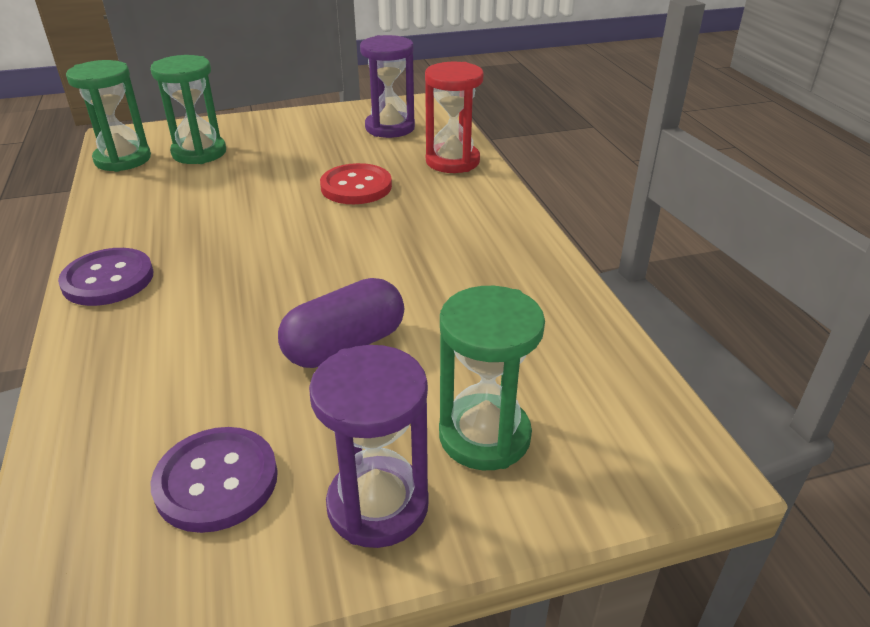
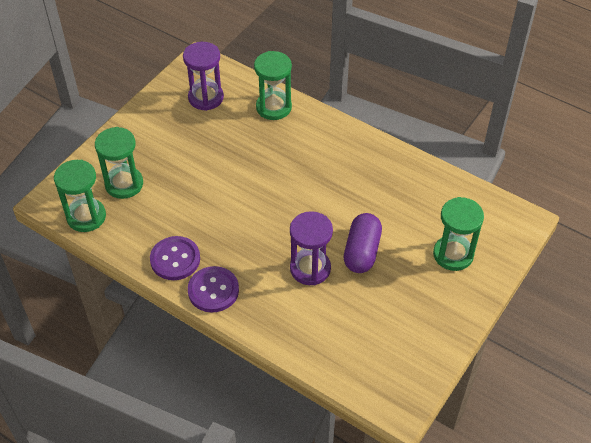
camera: 40 degrees left, 15 degrees up
purple button [150,427,278,533] -> purple button moved to [150,236,200,280]
purple hourglass [309,345,429,548] -> purple hourglass moved to [290,211,333,285]
red button [320,163,392,204] -> none
red hourglass [425,62,483,173] -> green hourglass [254,51,292,120]

